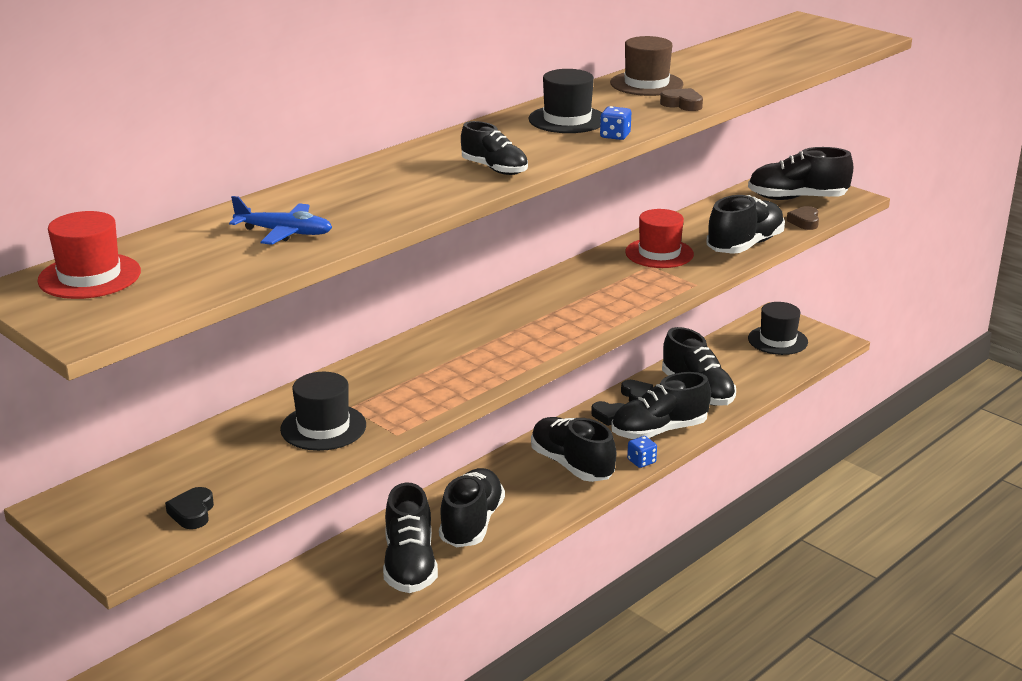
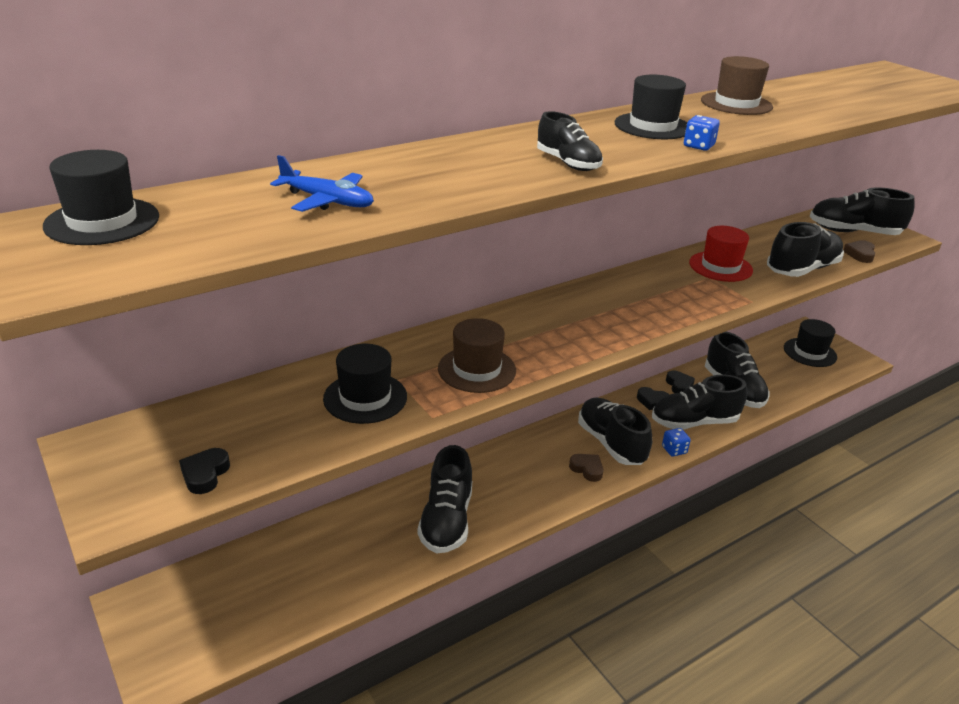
camera: 10 degrees right, 5 degrees up
red hat [38,211,141,299] -> black hat [43,150,159,245]
black shoe [439,468,505,547] -> none
brown heart [660,88,703,111] -> brown heart moved to [569,454,603,482]
none -> brown hat [438,318,516,393]

